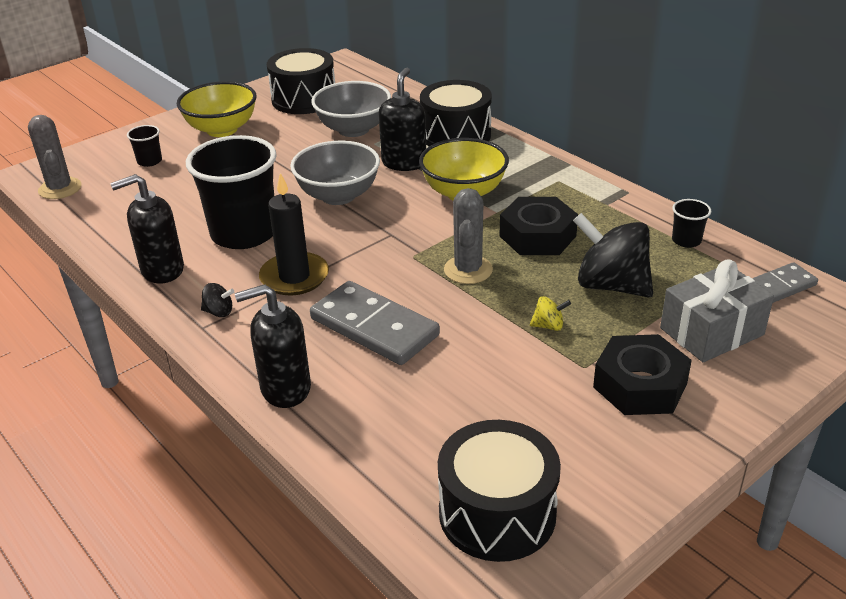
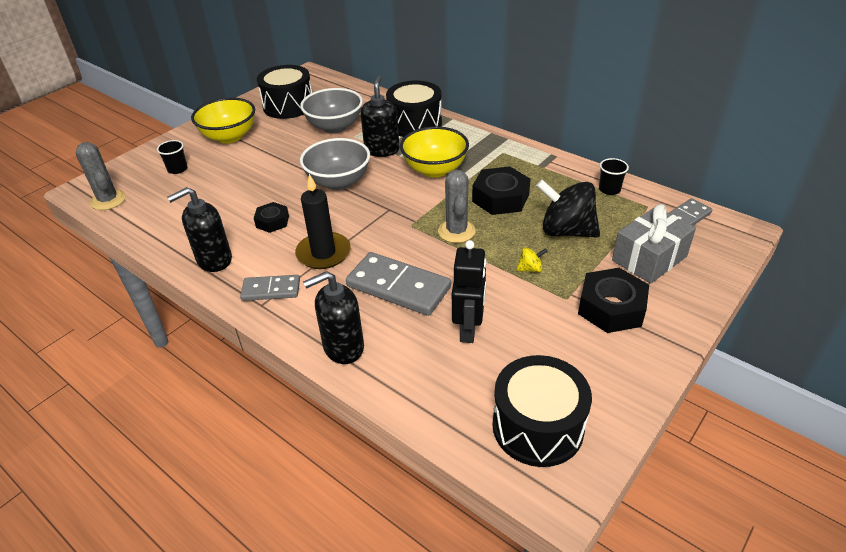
camera: 10 degrees left, 5 degrees up
black cup [186,135,277,249] -> black nut [254,202,289,233]
black spinning top [201,283,234,317] -> grey domino [240,275,300,301]
none -> black robot [452,240,486,343]

